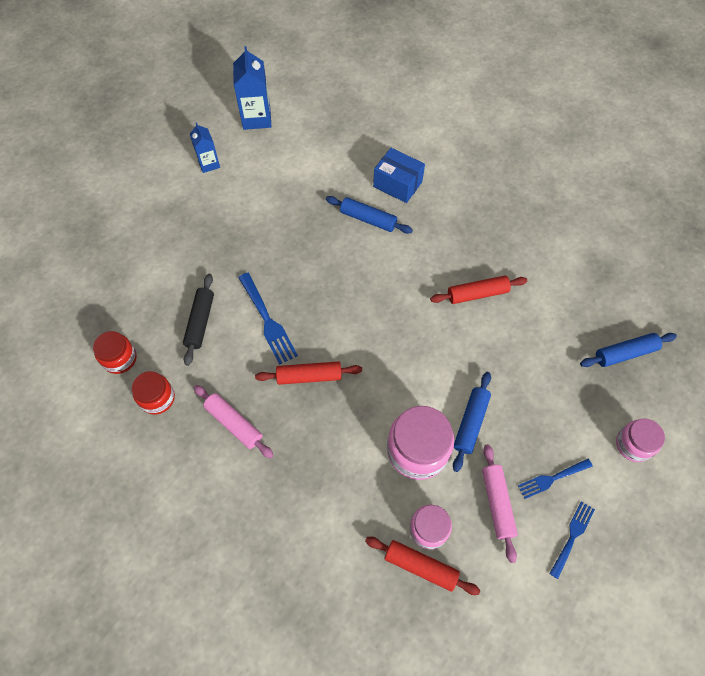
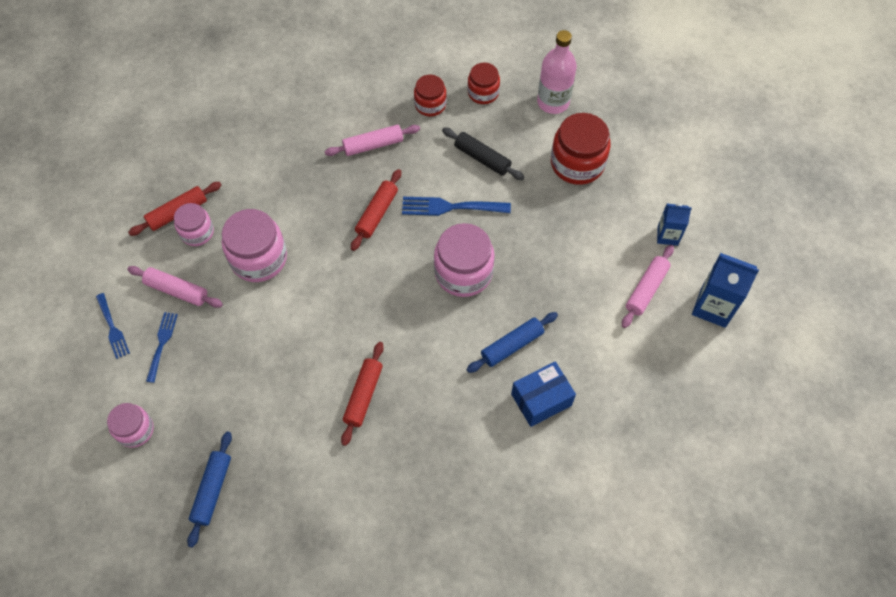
camera: 120 degrees right, 0 degrees up
blue rolling pin [453,372,491,472] -> none
none -> pink jar [434,223,495,297]
none -> pink bottle [537,30,577,114]
none -> red jar [551,113,611,185]
none -> pink rolling pin [622,245,674,328]

